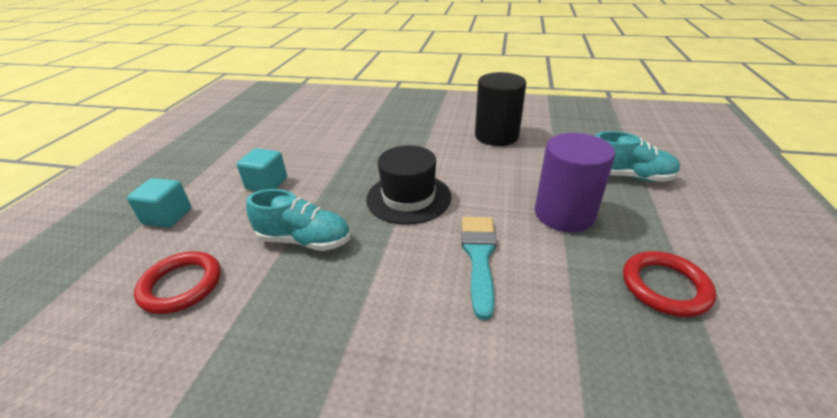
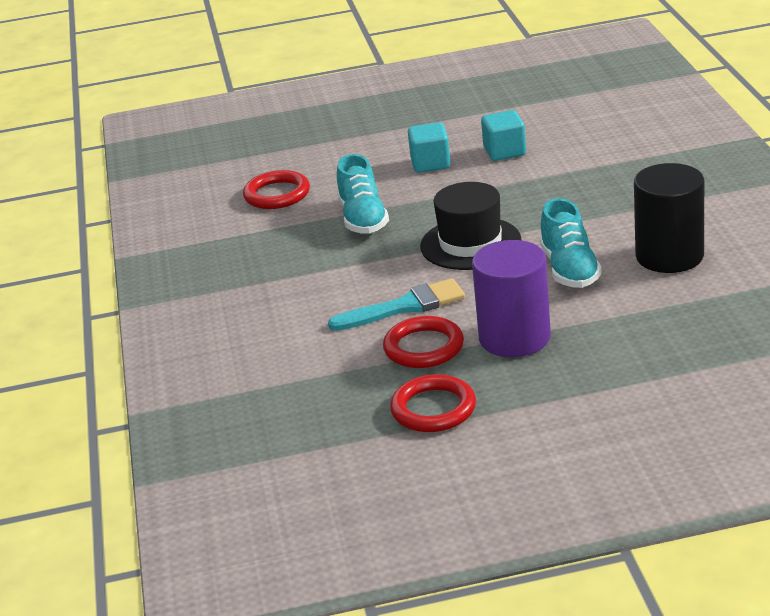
camera: 70 degrees right, 5 degrees down
turquoise cube [127,178,191,228] -> turquoise cube moved to [481,110,526,161]
turquoise shoe [595,131,680,182] -> turquoise shoe moved to [540,198,602,288]
none -> red ring [383,316,464,368]

